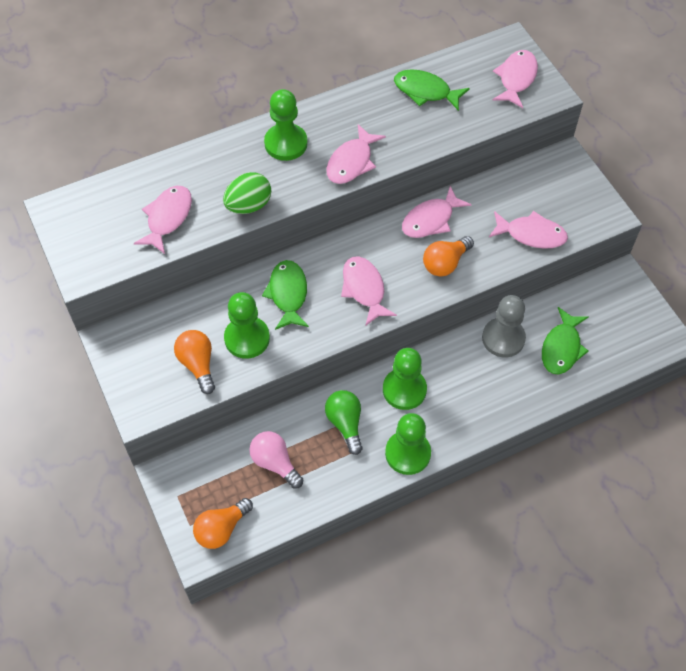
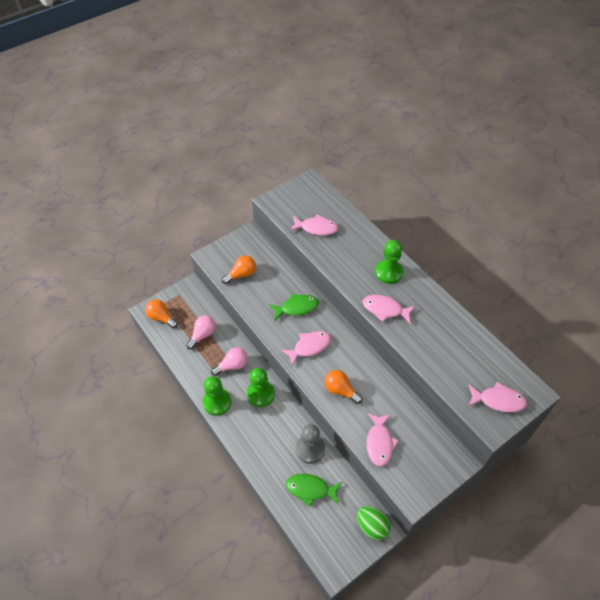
camera: 80 degrees right, 5 degrees down
green egg [223,172,271,214] -> green egg moved to [357,506,391,540]
green pawn [224,292,270,359] -> none
green light bulb [325,390,363,455] -> pink light bulb [211,347,248,376]
green fish [394,69,470,111] -> none
pink fish [402,186,472,238] -> none

